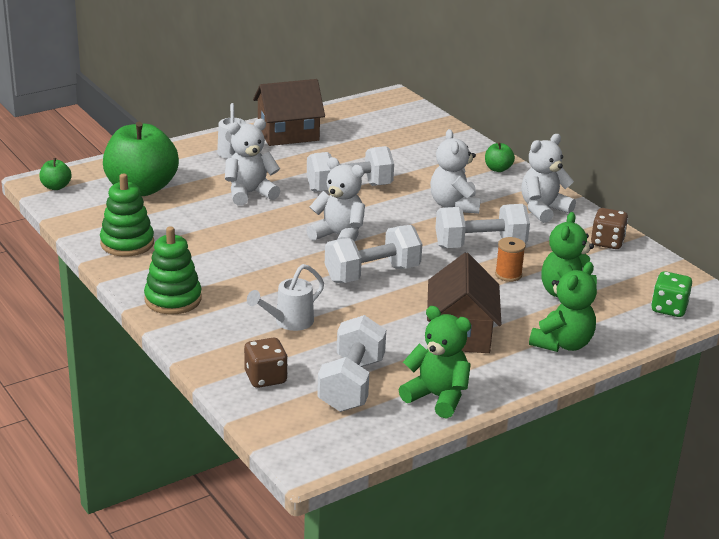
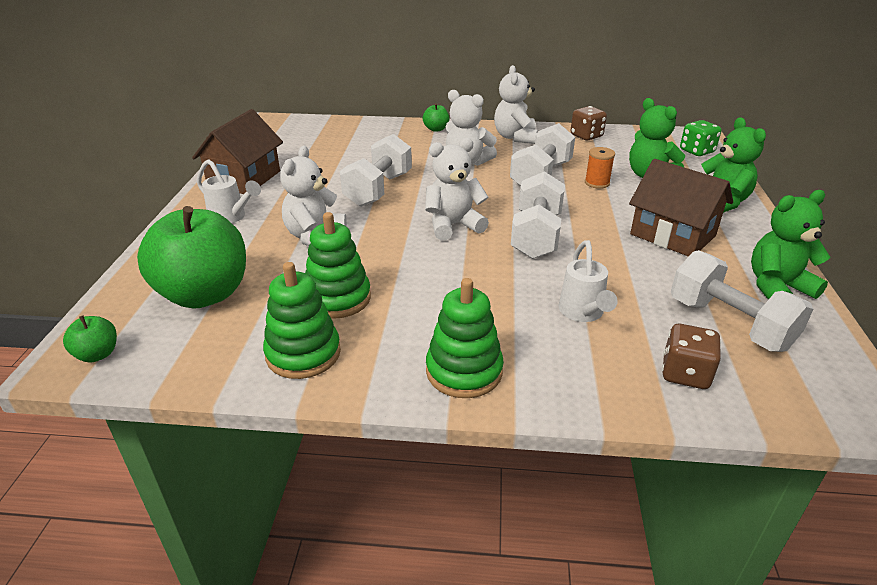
camera: 50 degrees left, 5 degrees up
none -> green stacking toy [305,212,371,319]

